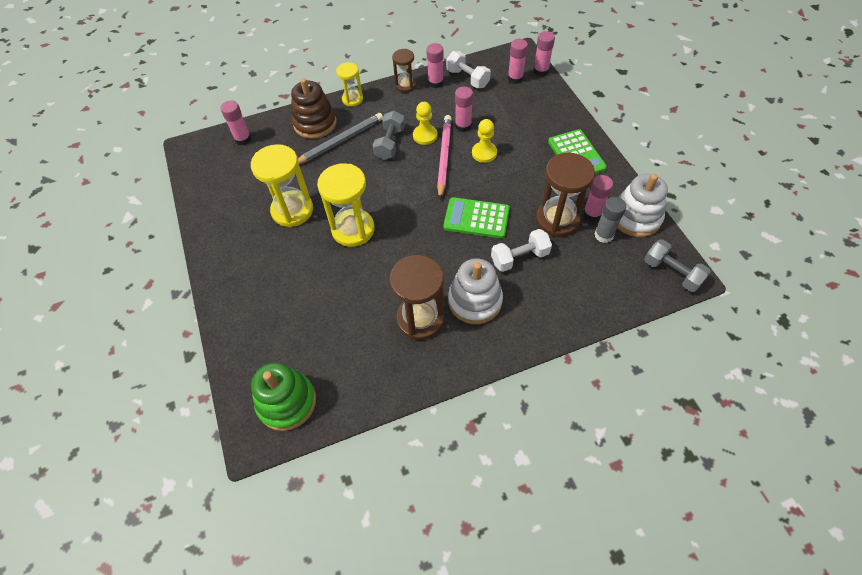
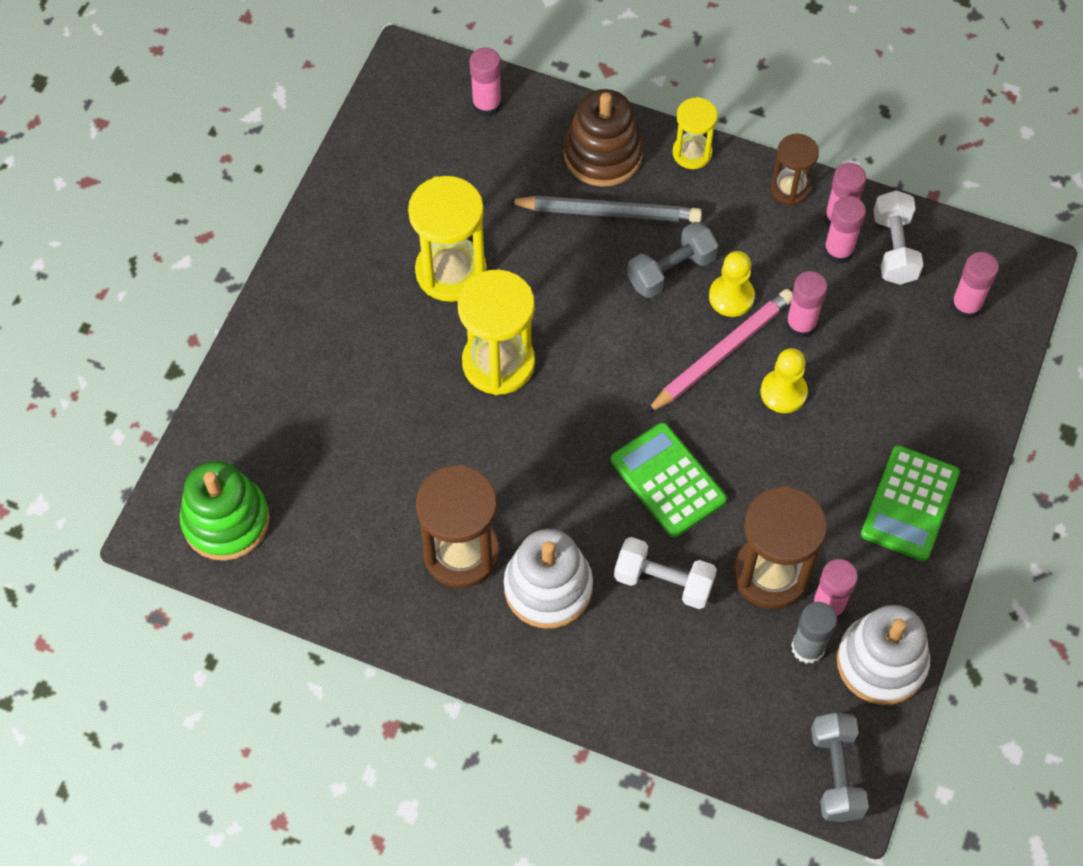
camera: 40 degrees right, 5 degrees up
pink glue stick [533,31,555,76] -> pink glue stick moved to [824,196,866,264]

